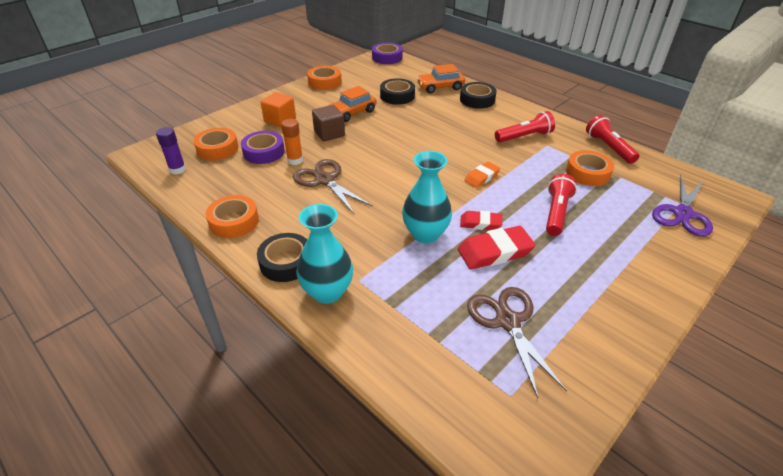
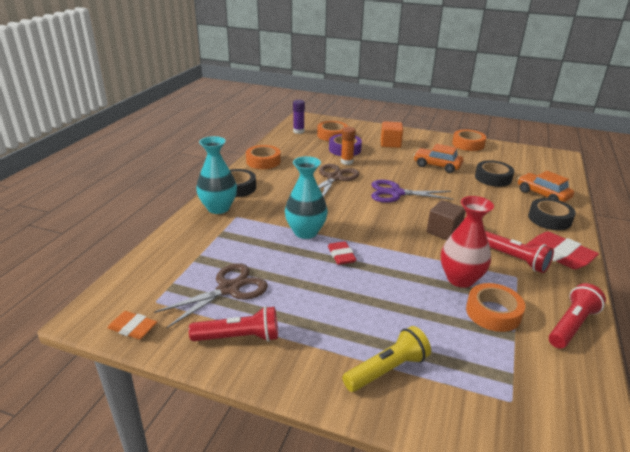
camera: 65 degrees right, 10 degrees down
brown cube [312,105,345,142] -> brown cube moved to [427,200,466,240]
purple tape [372,43,403,64] -> none
red eraser [458,226,535,269] -> red eraser moved to [526,232,599,269]
orange eraser [464,162,500,188] -> orange eraser moved to [107,311,157,340]
red flashlight [546,174,577,236] -> red flashlight moved to [189,306,278,342]
purple scissors [652,175,713,237] -> purple scissors moved to [371,180,454,203]
none -> yellow flashlight [342,326,431,392]
none -> red vase [441,196,494,288]

